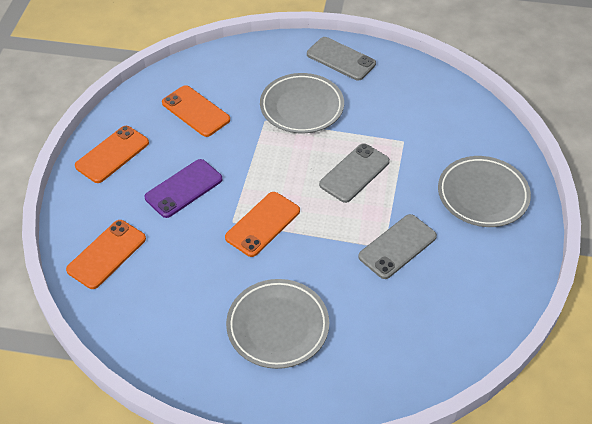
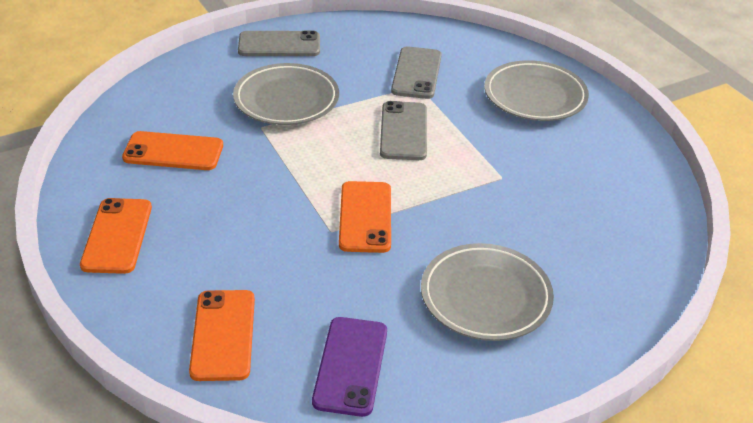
camera: 40 degrees left, 10 degrees down
purple phone [145,159,222,218] -> purple phone moved to [312,317,387,417]
grey phone [358,214,437,279] -> grey phone moved to [391,46,442,99]

